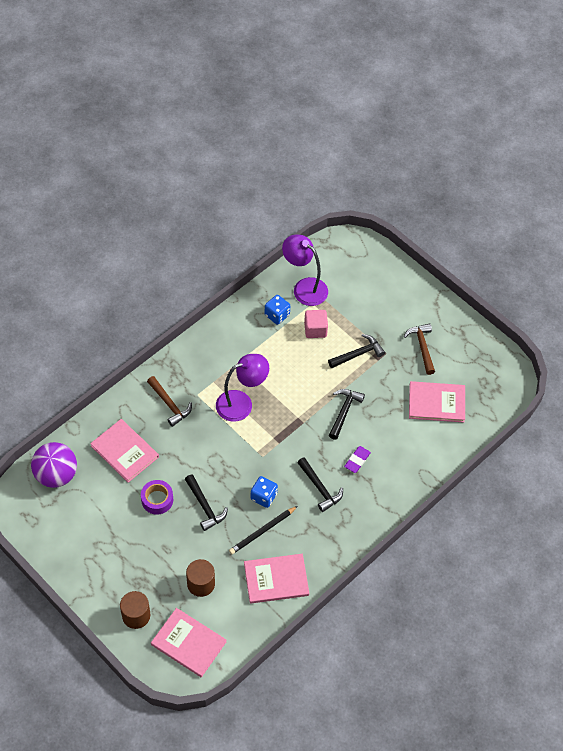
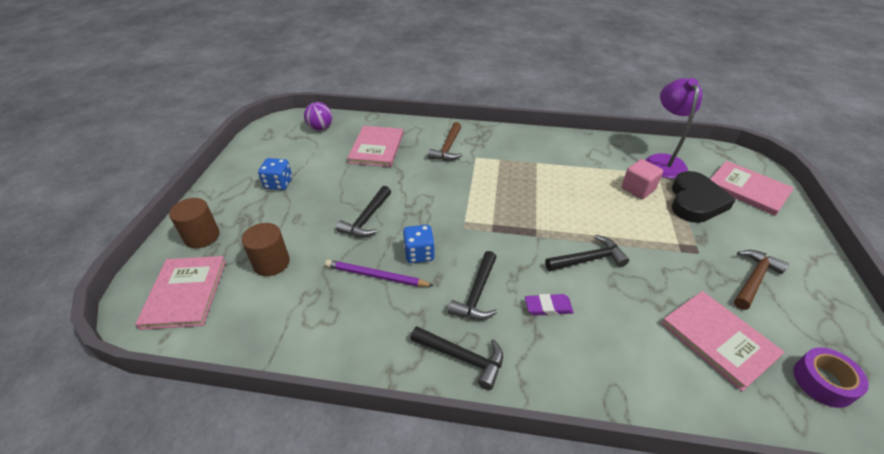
camera: 55 degrees right, 15 degrees down
purple ball [31,442,77,488] -> purple ball [304,102,332,130], size x0.63
purple tape [141,480,173,515] -> purple tape moved to [793,347,869,408]
purple lamp [216,354,269,422] -> none
black pencil [229,506,298,554] -> purple pencil [325,260,434,287]
pink book [244,554,309,604] -> pink book moved to [710,161,794,216]
blue dice [265,295,290,325] -> blue dice moved to [258,158,292,190]
black hammer [328,334,385,368] -> black hammer moved to [411,326,503,390]
none -> black heart [671,171,736,223]

